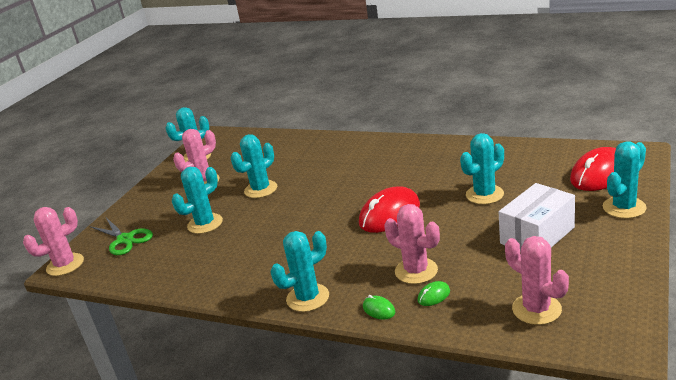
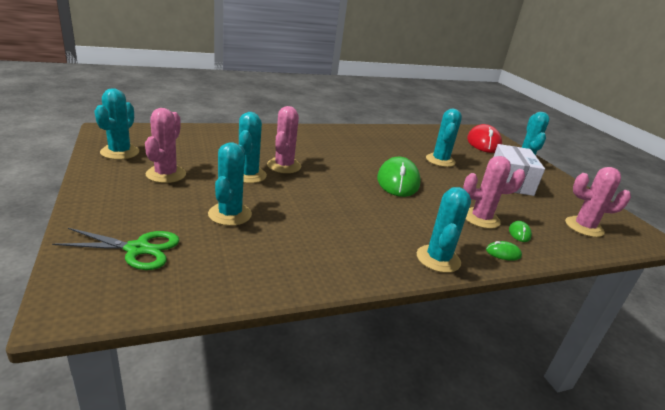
camera: 50 degrees left, 0 degrees up
pink cactus [23,207,84,276] -> pink cactus moved to [267,106,301,173]
red mouse [359,186,420,233] -> green mouse [377,157,421,197]

